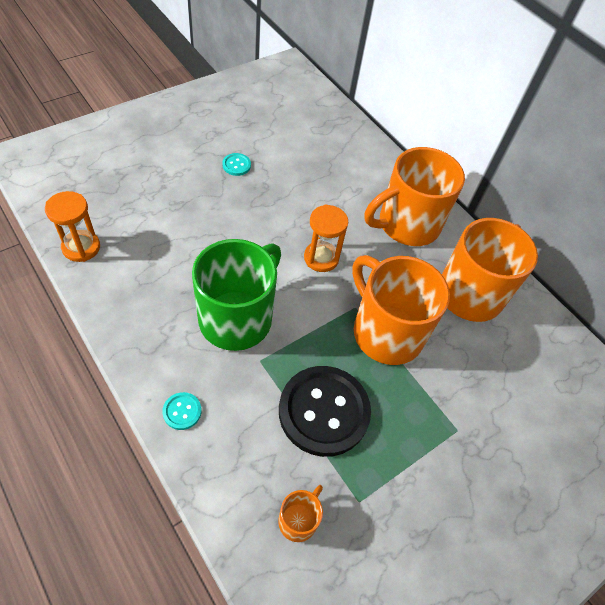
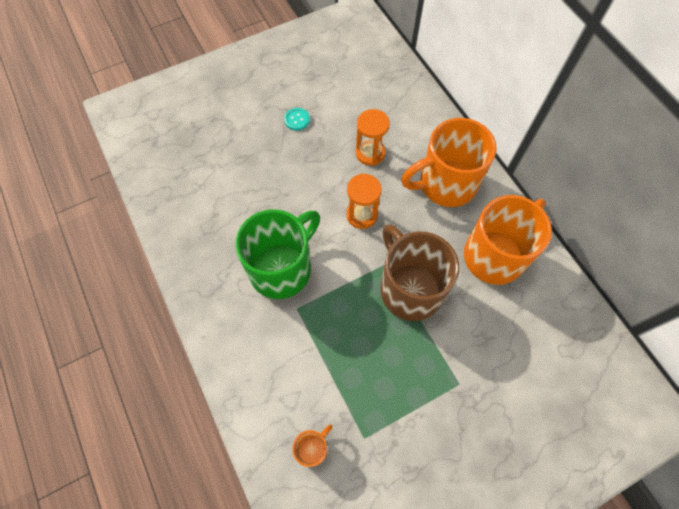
camera: 15 degrees right, 10 degrees up
orange hourglass [45,191,100,262] -> orange hourglass moved to [356,109,390,166]
turquoise button [162,392,202,430] -> none
black button [279,366,371,457] -> none
orange mug [352,255,450,365] -> brown mug [380,224,459,321]

